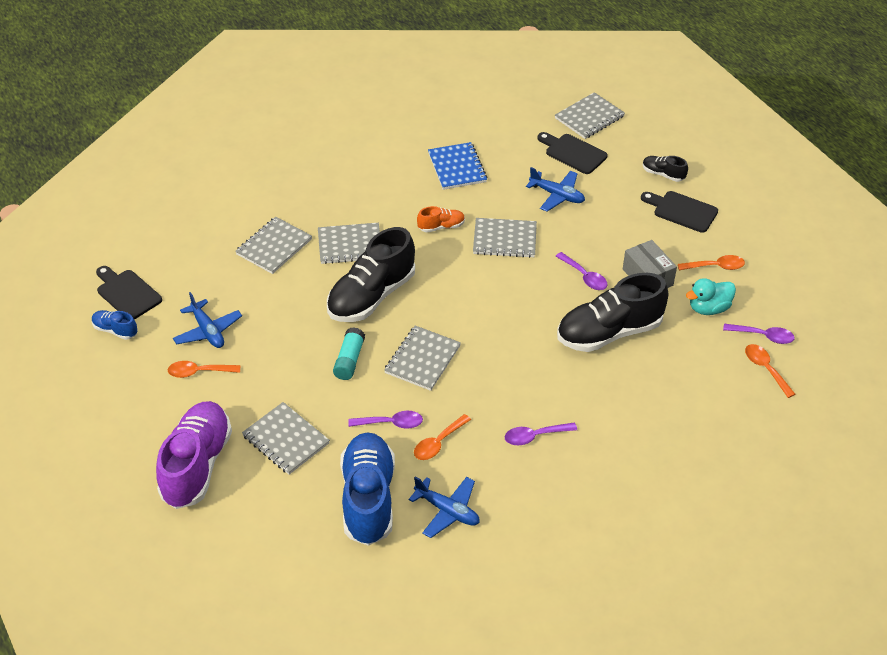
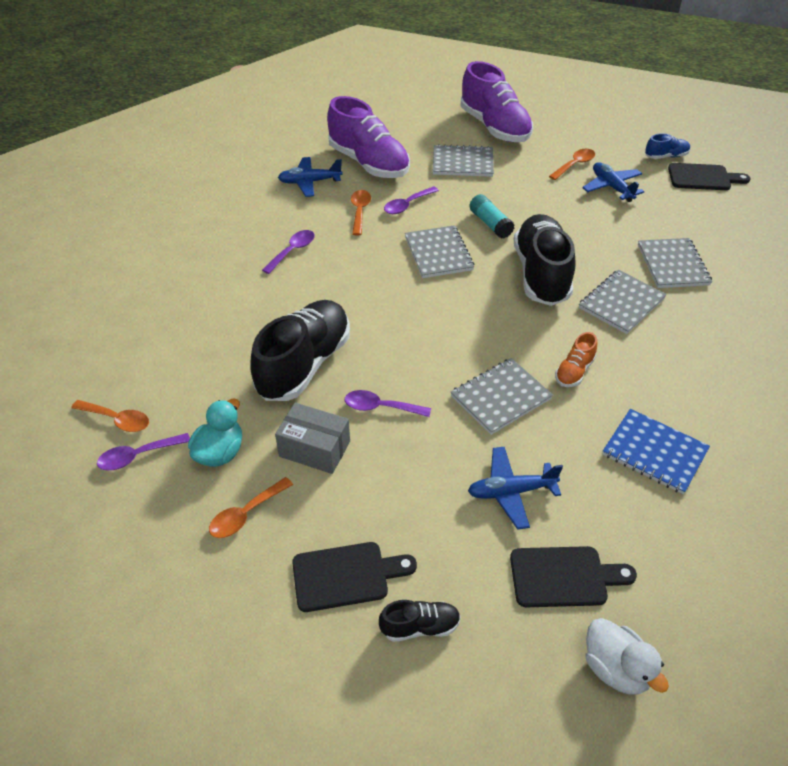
camera: 140 degrees right, 0 degrees up
blue plane [173,292,242,348] -> blue plane turned 45 degrees clockwise [582,162,644,202]
blue shoe [340,433,395,546] -> purple shoe [327,96,410,178]
grey notebook [555,92,625,139] -> white duck [585,618,669,695]

